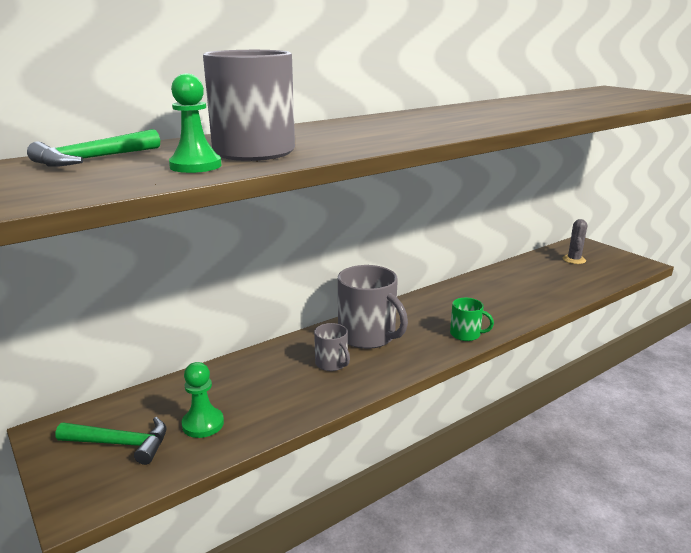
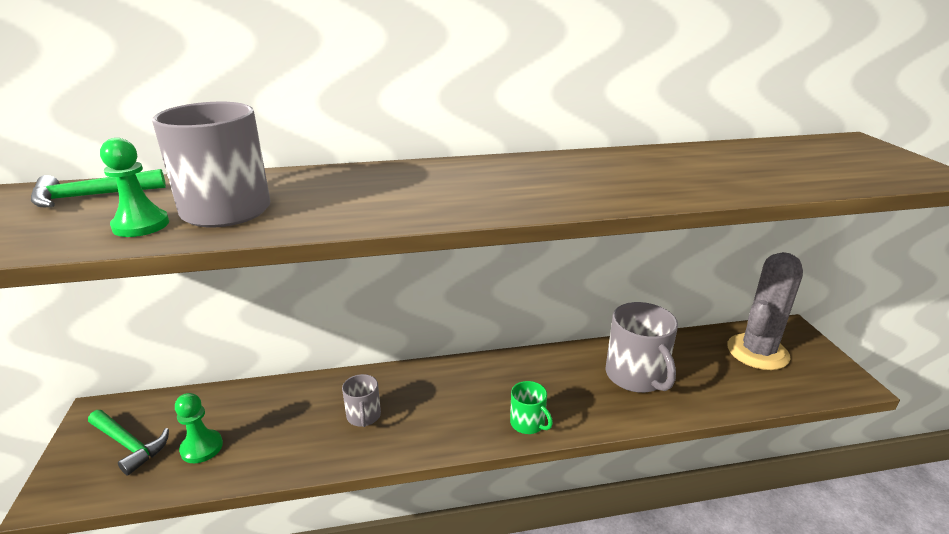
camera: 25 degrees right, 5 degrees up
grey mug [338,265,408,349] -> grey mug moved to [606,302,678,393]
grey cactus [563,219,587,264] -> grey cactus [727,252,803,370], size x2.02

